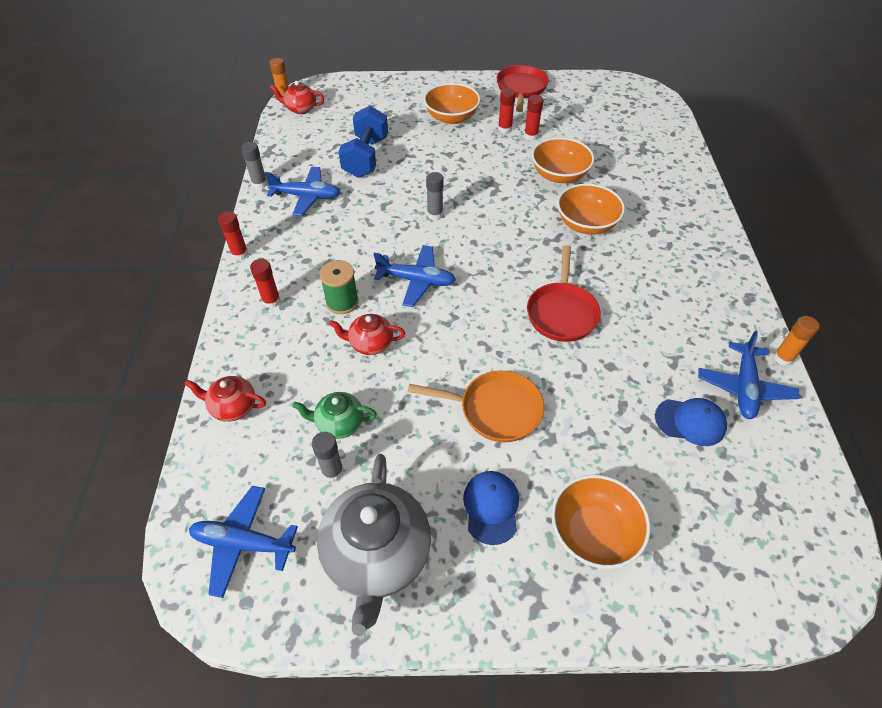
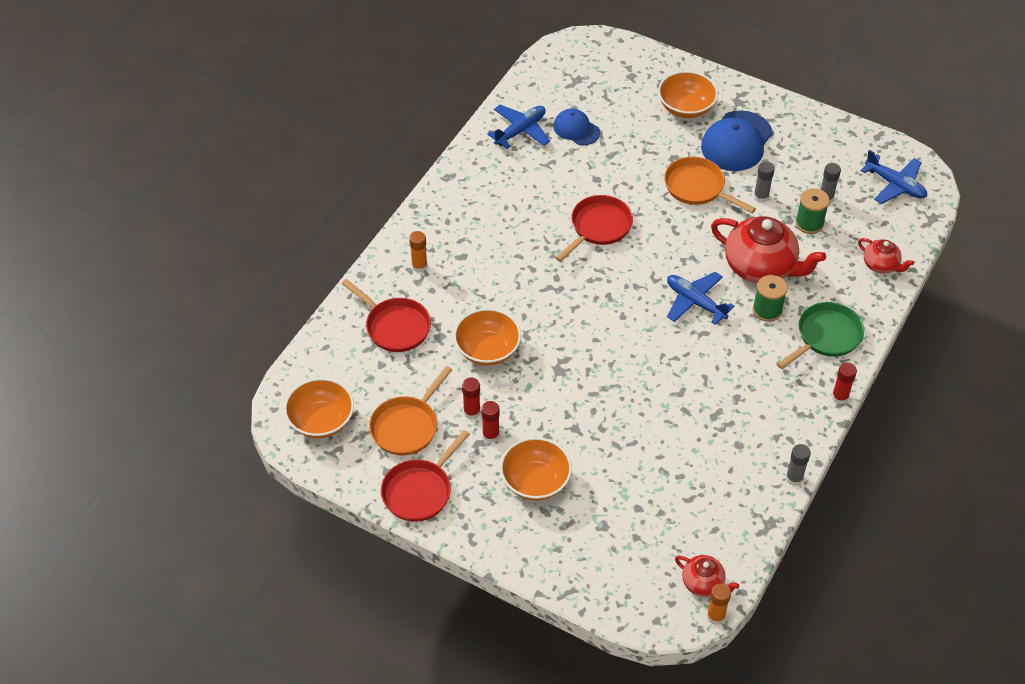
camera: 150 degrees left, 0 degrees up
red glue stick [250,259,281,308] -> green pan [777,302,864,369]
blue plane [264,167,340,216] -> none
green teapot [292,392,377,439] -> green spool [795,188,829,234]
grey teapot [317,454,431,636] -> none
red teapot [329,314,405,355] -> red teapot [711,216,826,283], size x1.96
blue dumbbell [338,106,388,178] -> none
grey glue stick [426,172,443,220] -> grey glue stick moved to [754,161,775,203]
blue cap [463,471,519,545] -> blue cap [701,110,773,171], size x1.68
orange bowl [557,183,625,235] -> orange bowl moved to [284,378,354,438]
orange glue stick [773,316,820,366] -> orange glue stick moved to [409,231,427,272]
none -> red pan [341,279,431,352]
none -> orange pan [369,366,452,455]

